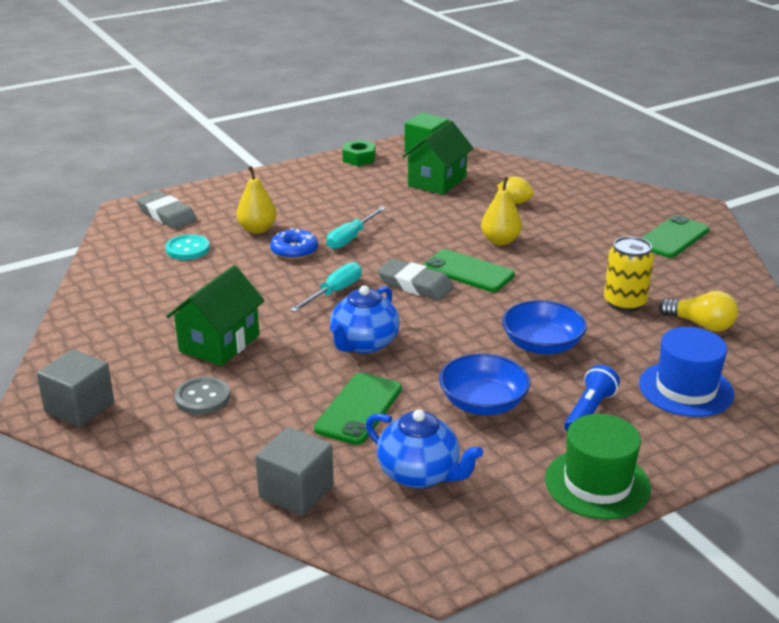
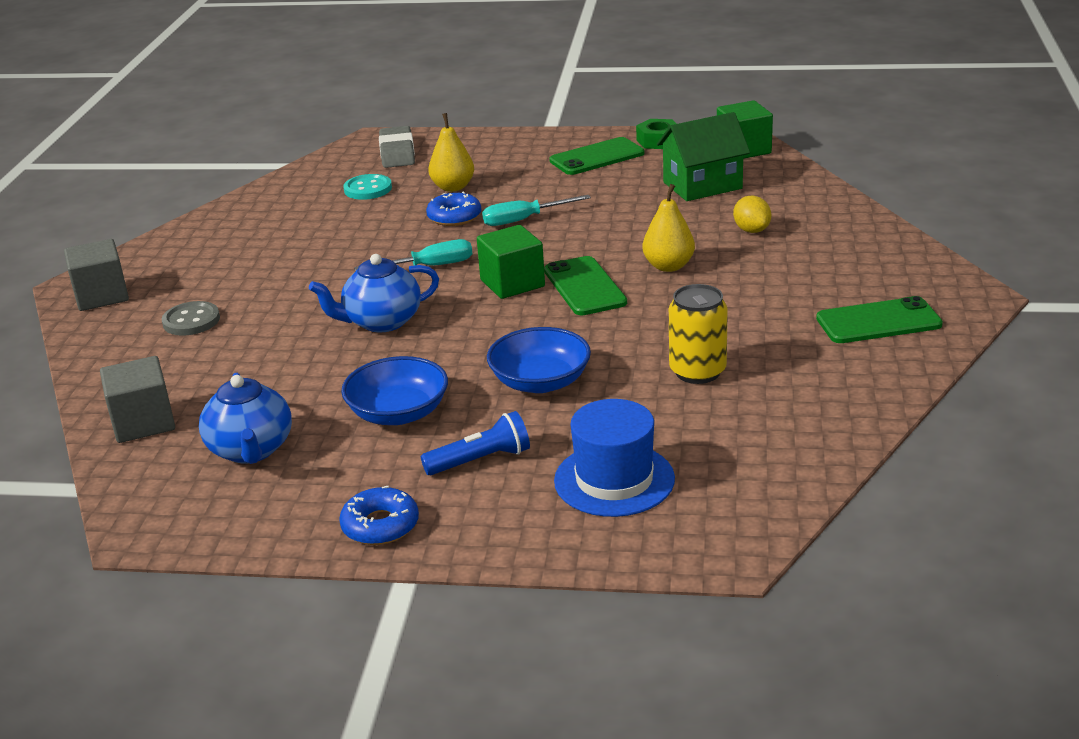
camera: 40 degrees right, 0 degrees up
green house [166,265,265,366] -> none
green phone [314,373,402,445] -> green phone moved to [549,137,644,175]
grey eraser [377,259,454,301] -> green cube [477,225,545,299]
green hat [545,414,651,520] -> blue donut [339,486,419,545]
yellow light bulb [659,291,738,332] -> none

